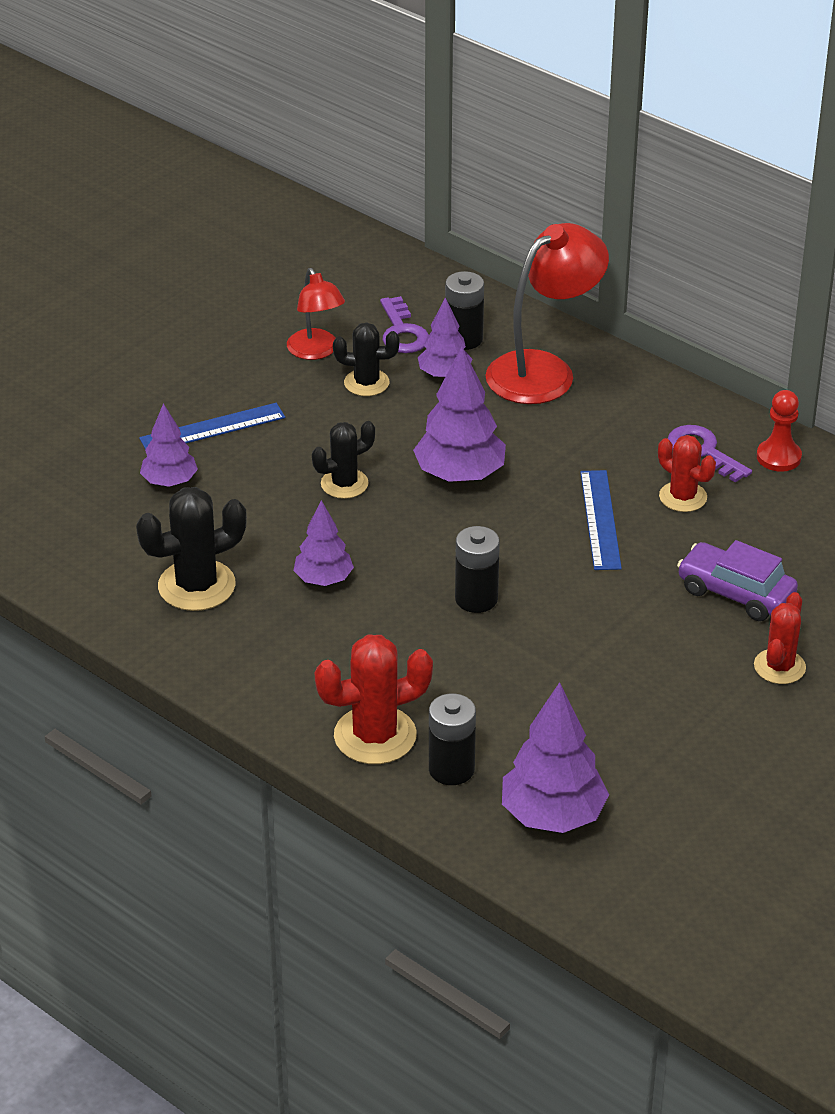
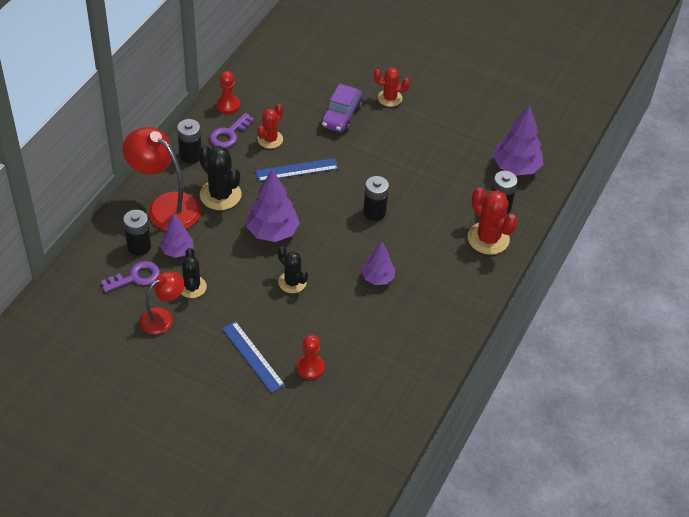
camera: 105 degrees left, 10 degrees up
black cactus [136,487,247,611] -> black cactus moved to [198,145,241,210]
purple tree [140,403,198,487] -> red pawn [296,335,325,380]
none -> black battery [177,119,201,163]

